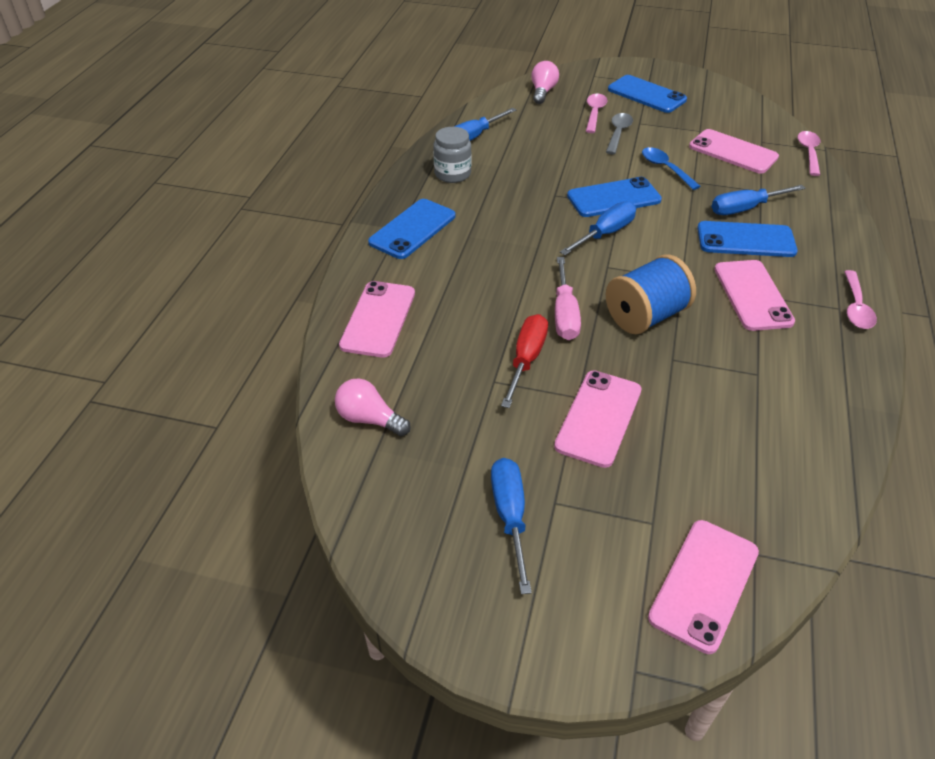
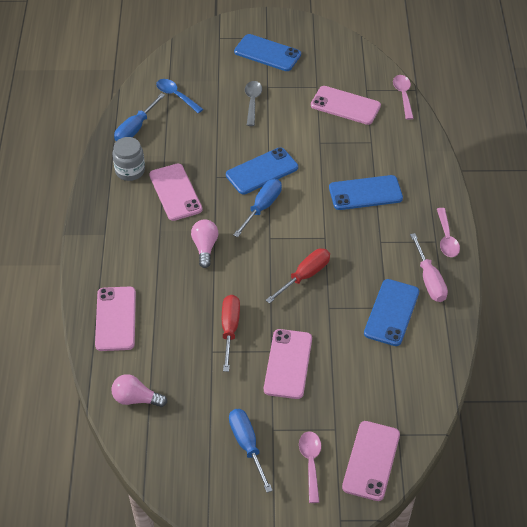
camera: 15 degrees left, 5 degrees up
blue phone [368,199,455,259] -> blue phone moved to [364,279,419,346]
pink light bulb [531,61,559,104] -> pink light bulb moved to [191,219,218,268]
pink screwdriver [555,257,581,340] -> pink screwdriver moved to [410,233,448,302]
pink spoon [586,94,608,133] -> pink spoon moved to [299,431,321,503]
blue spool [606,254,696,334] -> red screwdriver [266,249,330,304]
blue spoon [642,147,701,190] -> blue spoon moved to [156,79,203,113]
blue screwdriver [711,185,806,215] -> none
pink phone [714,260,795,331] -> pink phone moved to [149,164,202,221]

